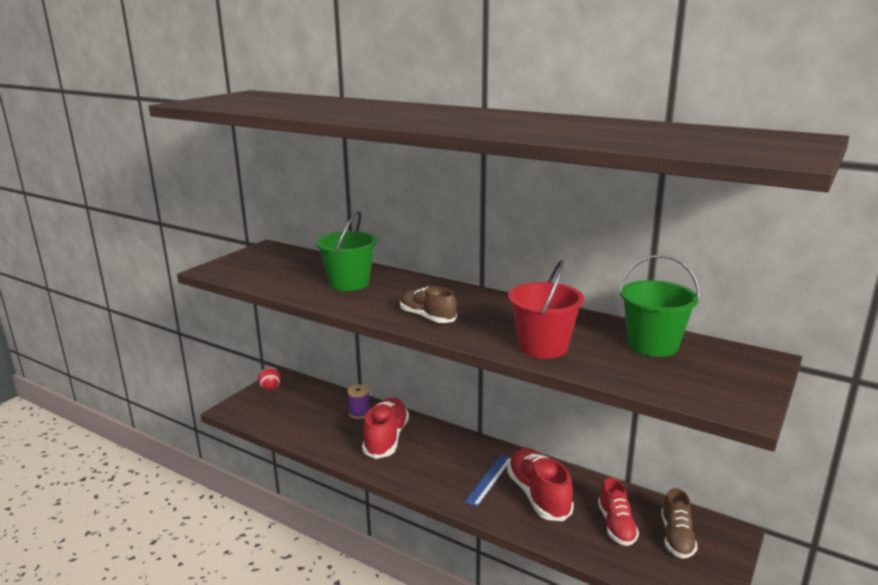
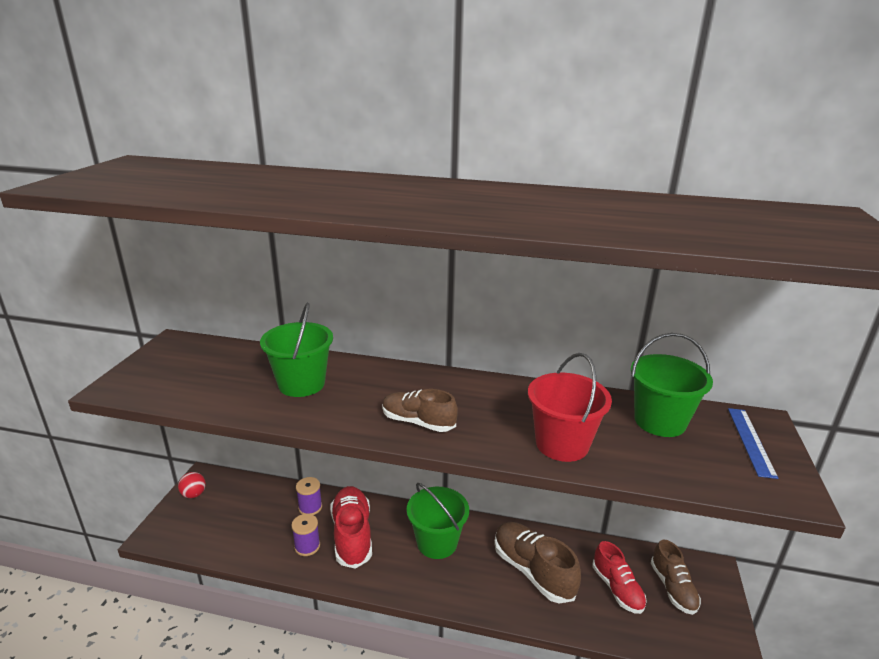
camera: 20 degrees left, 5 degrees up
blue ruler [465,455,511,507] -> blue ruler moved to [728,408,778,479]
red shoe [507,448,574,521] -> brown shoe [494,522,581,603]
none -> purple spool [291,514,320,556]
none -> green bucket [407,483,469,559]

